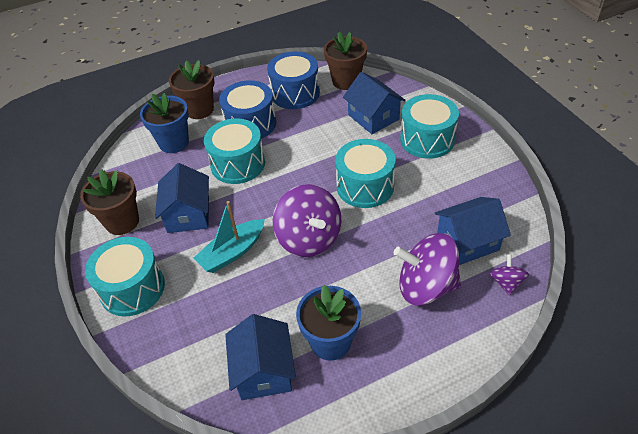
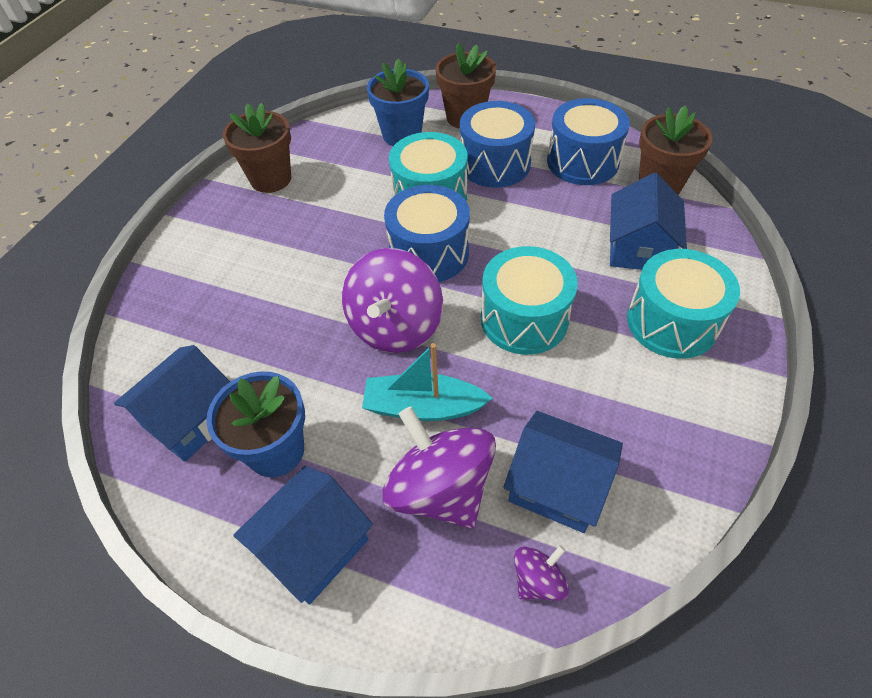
camera: 45 degrees right, 5 degrees up
turquoise drum [85,237,165,316] -> none
blue house [155,163,209,233] -> blue house moved to [233,466,373,605]
turquoise boat [193,201,265,273] -> turquoise boat moved to [362,343,492,421]
none -> blue drum [384,185,470,282]

